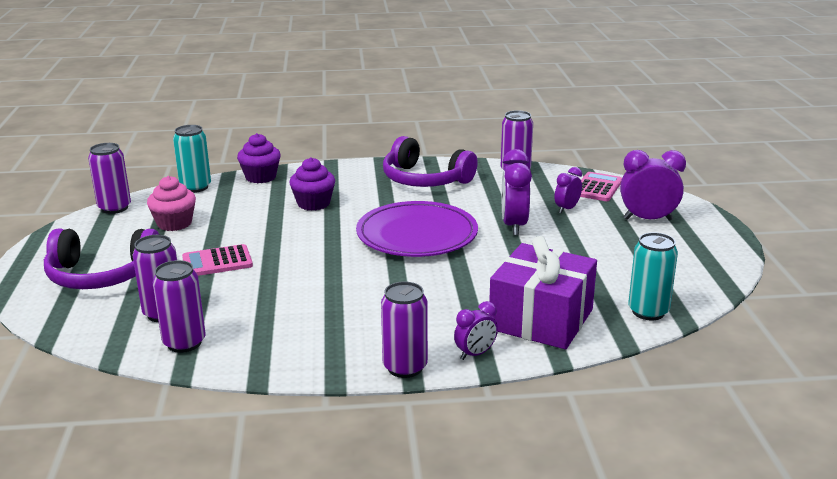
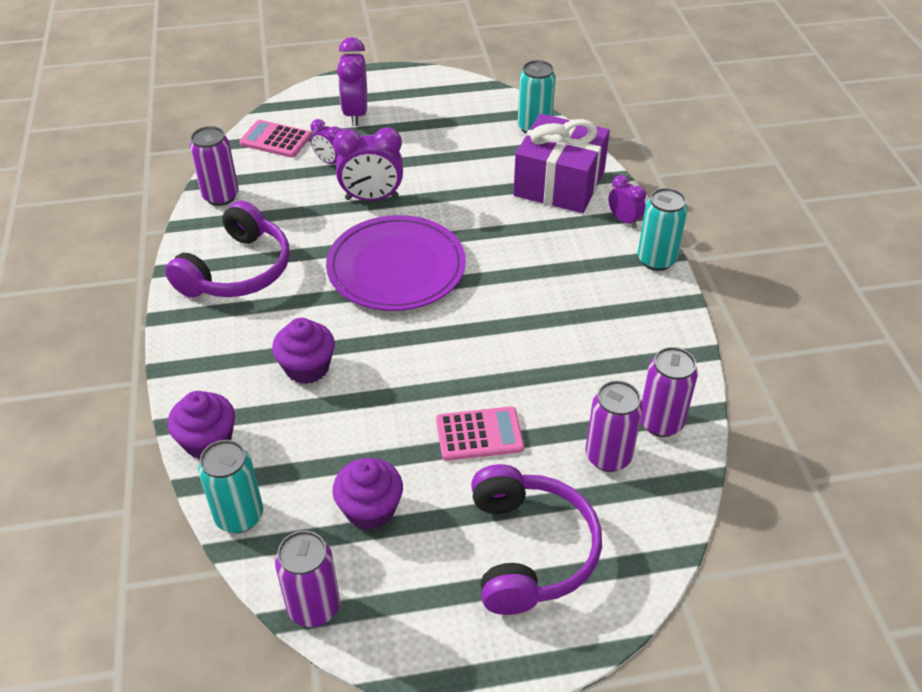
camera: 95 degrees left, 20 degrees up
pink cupcake [147,176,196,231] -> purple cupcake [333,458,403,530]
pink calculator [182,244,253,276] -> pink calculator turned 75 degrees counterclockwise [436,406,524,461]
purple can [381,282,428,378] -> turquoise can [638,188,688,271]

